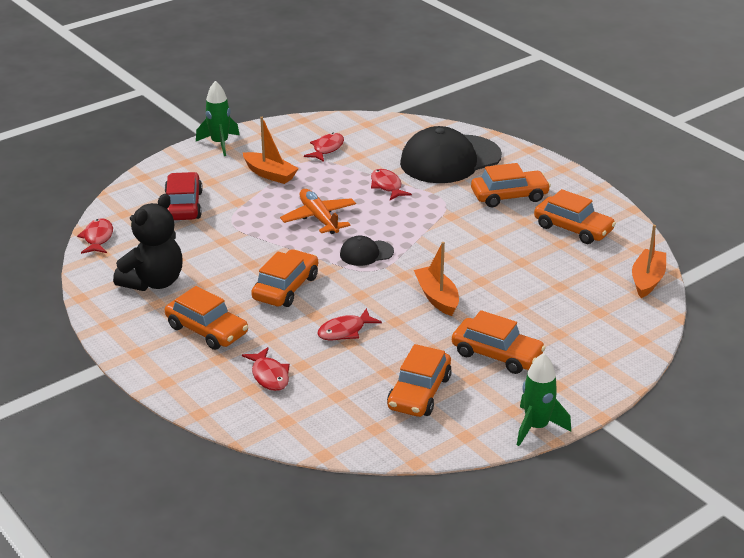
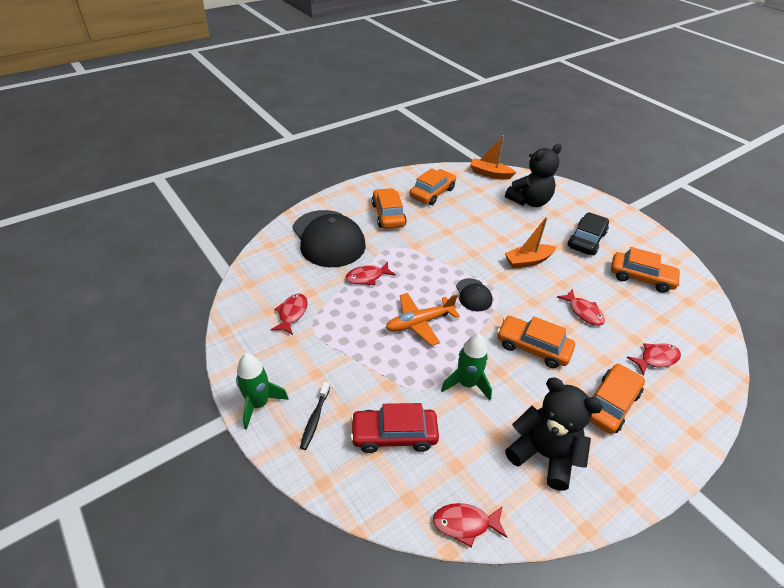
camera: 90 degrees left, 10 degrees up
orange boat [243,117,299,184] -> none
red fish [304,133,344,162] -> red fish turned 75 degrees clockwise [271,294,308,335]
orange car [452,310,546,374] -> black car [567,212,609,255]
green rocket [517,353,571,446] -> green rocket moved to [441,334,492,400]
none -> black toothbrush [300,382,330,450]
none -> black teddy bear [505,144,562,207]

